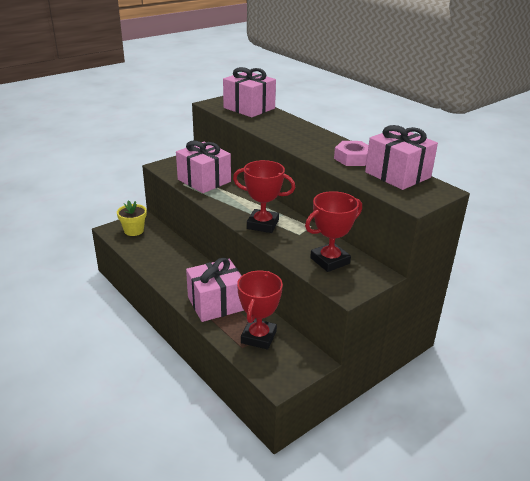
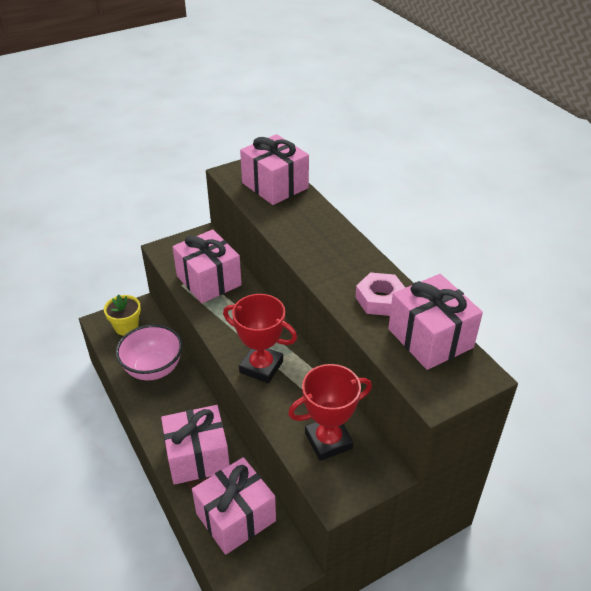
camera: 10 degrees right, 10 degrees up
red trophy [237,271,283,350] -> pink gift [192,457,276,555]
none -> pink bowl [116,324,183,380]

